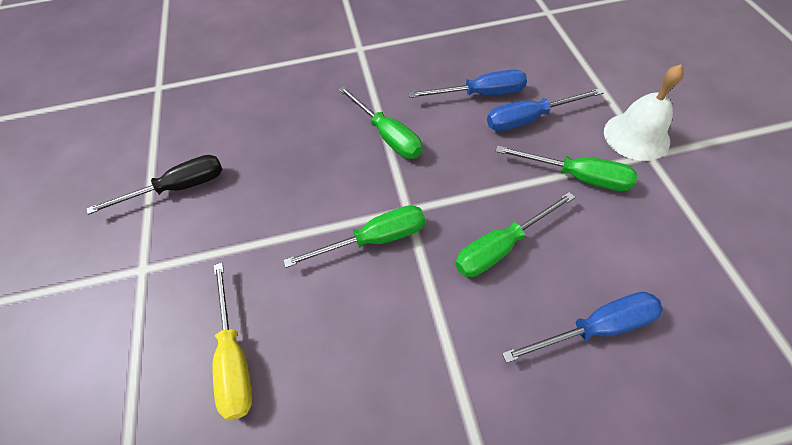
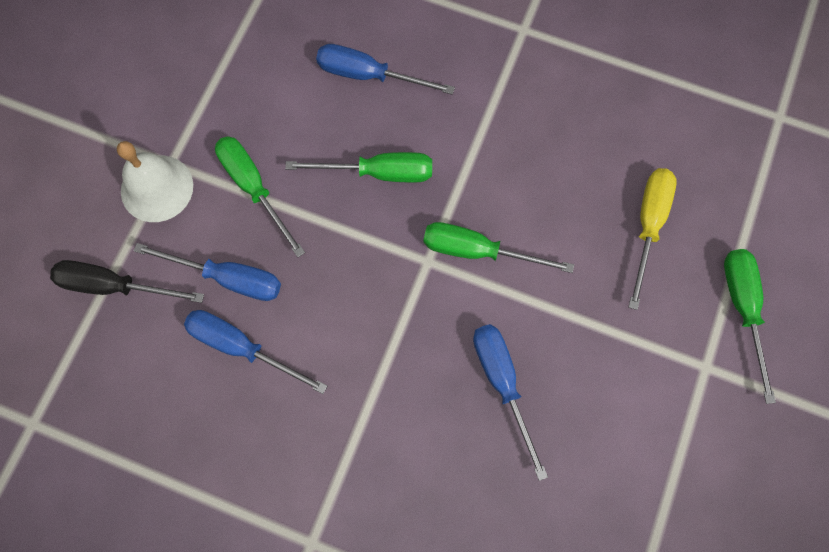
camera: 150 degrees left, 15 degrees up
black screwdriver [87,155,222,215] -> black screwdriver moved to [50,260,204,303]
green screwdriver [338,86,422,159] -> green screwdriver moved to [724,249,776,404]
none -> blue screwdriver [473,324,548,481]

